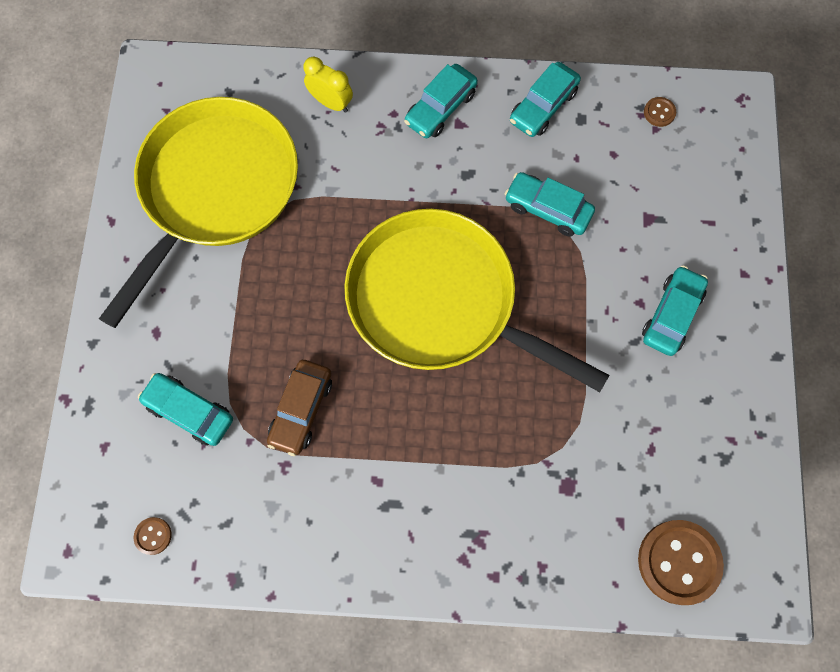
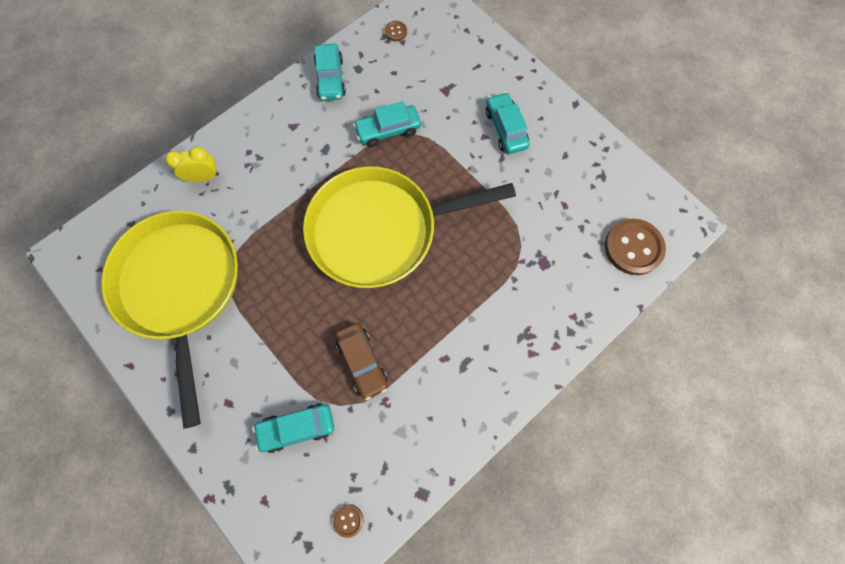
camera: 45 degrees left, 0 degrees up
turquoise car [404,64,478,138] -> none

